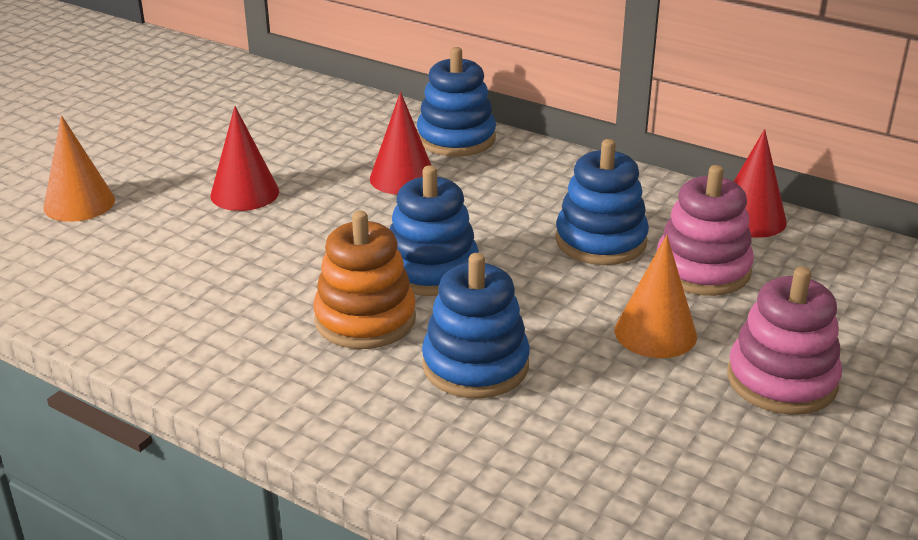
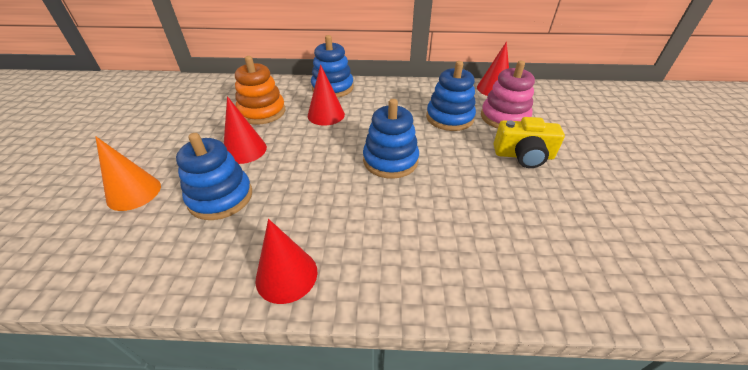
camera: 30 degrees left, 10 degrees up
orange stacking toy [313,210,416,349] -> orange stacking toy moved to [235,56,286,125]
blue stacking toy [422,253,530,399] -> blue stacking toy moved to [176,133,252,220]
orange cone [615,235,697,358] -> yellow camera [494,117,565,168]
pink stacking toy [727,267,842,415] -> none
none -> red cone [255,219,317,304]

